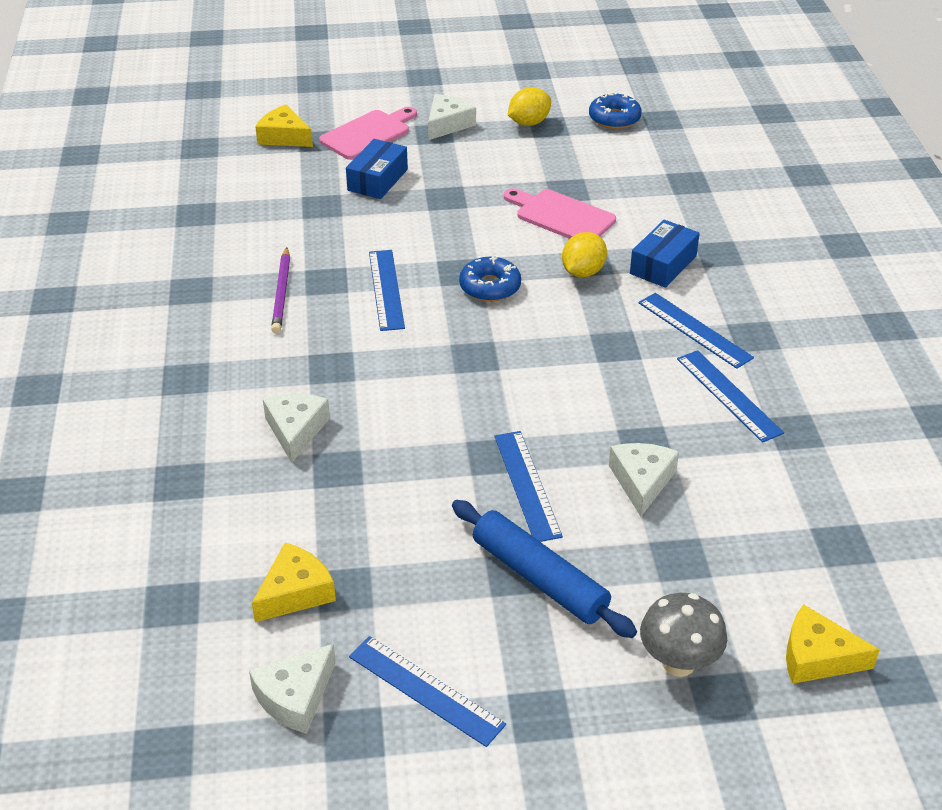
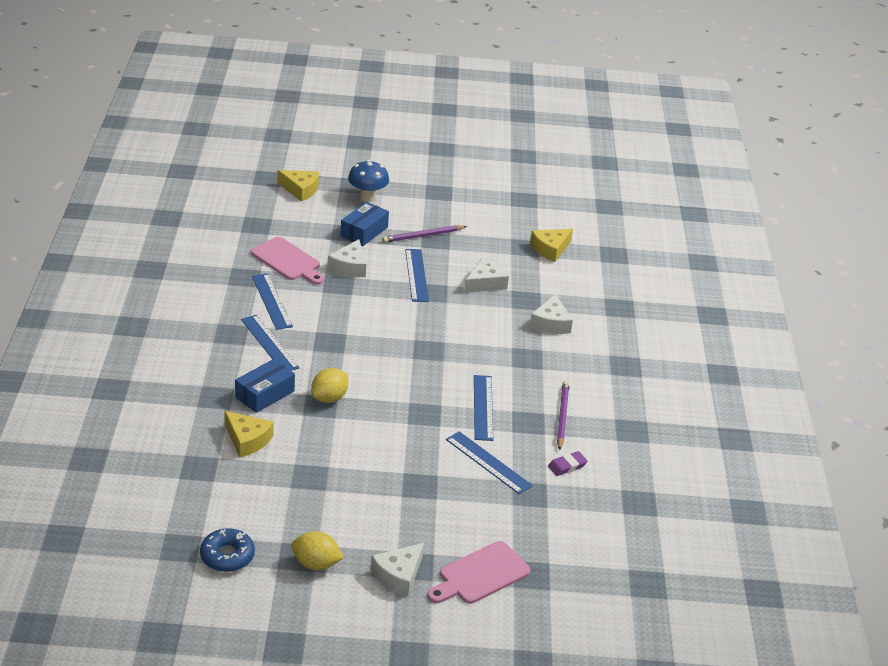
camera: 175 degrees left, 5 degrees down
white cheese [249,644,336,734] -> white cheese moved to [464,257,509,293]
yellow cheese [255,105,313,147] -> yellow cheese moved to [225,411,274,457]
blue box [346,139,408,199] -> blue box moved to [340,202,389,246]
blue ruler [349,636,506,747] -> blue ruler moved to [446,431,533,494]
blue rolling pin [452,500,637,638] -> purple pencil [382,225,467,243]
blue donut [459,257,521,302] -> none
pink cutting board [504,188,616,239] -> pink cutting board moved to [250,237,324,285]
yellow lemon [508,87,551,126] -> yellow lemon turned 45 degrees clockwise [291,531,344,570]
grey mushroom [640,593,727,677] -> blue mushroom [348,160,389,202]
none -> purple eraser [548,451,587,476]

